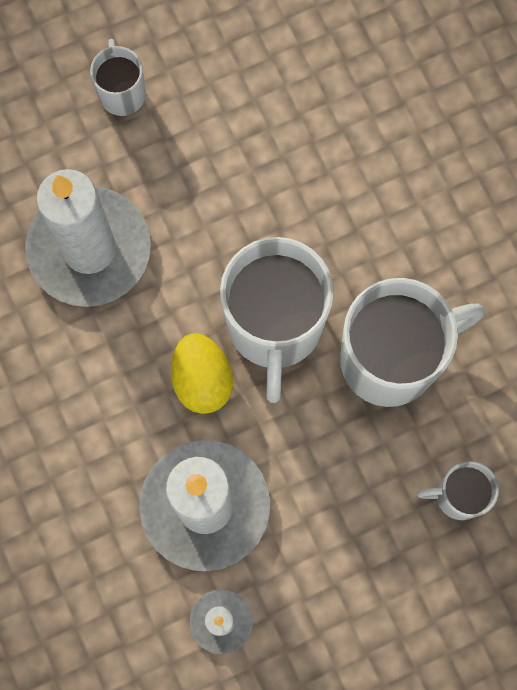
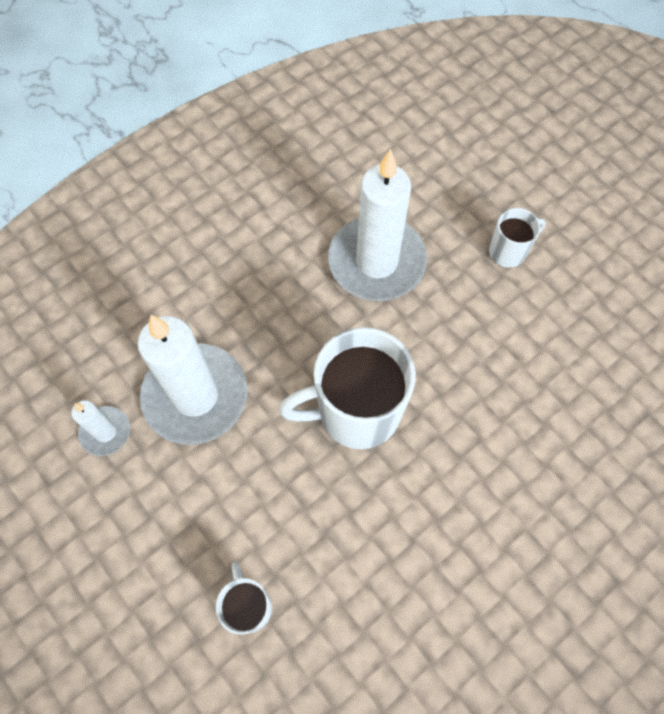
camera: 75 degrees right, 10 degrees down
yellow egg [171,333,233,414] -> none
white mug [340,278,484,407] -> none

